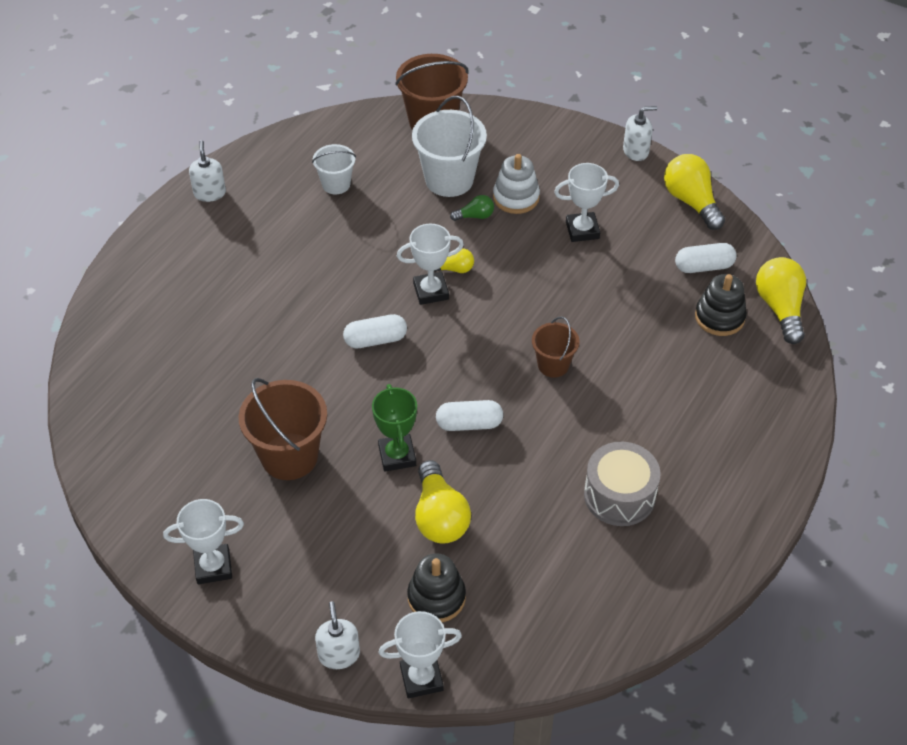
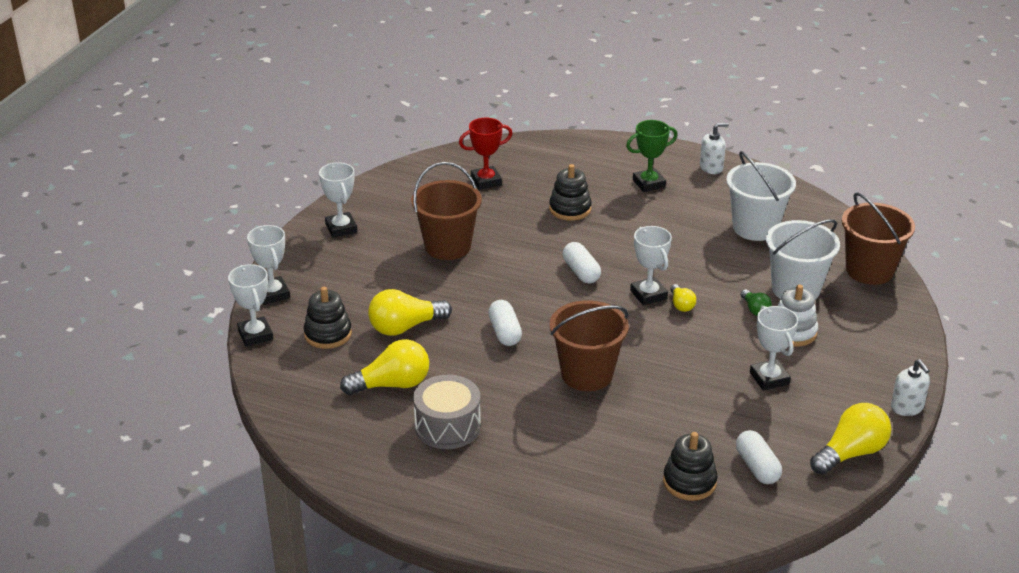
camera: 80 degrees right, 15 degrees down
white bucket [312,144,356,194] -> white bucket [726,151,796,241], size x1.73
white soap dispenser [315,601,360,669] -> white trophy [247,225,290,305]
green trophy [372,384,417,472] -> green trophy moved to [626,120,678,192]
brown bucket [532,316,580,378] -> brown bucket [550,300,629,391], size x1.73
yellow light bulb [756,257,806,344] -> yellow light bulb moved to [340,339,429,395]
none -> red trophy [459,118,513,190]
none -> black stacking toy [549,164,592,221]

